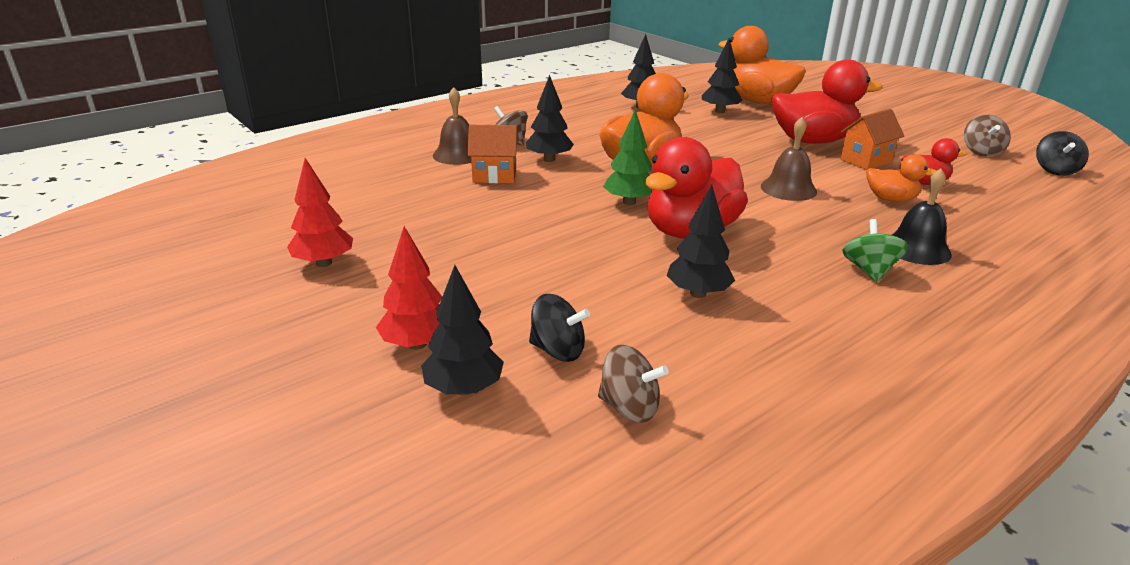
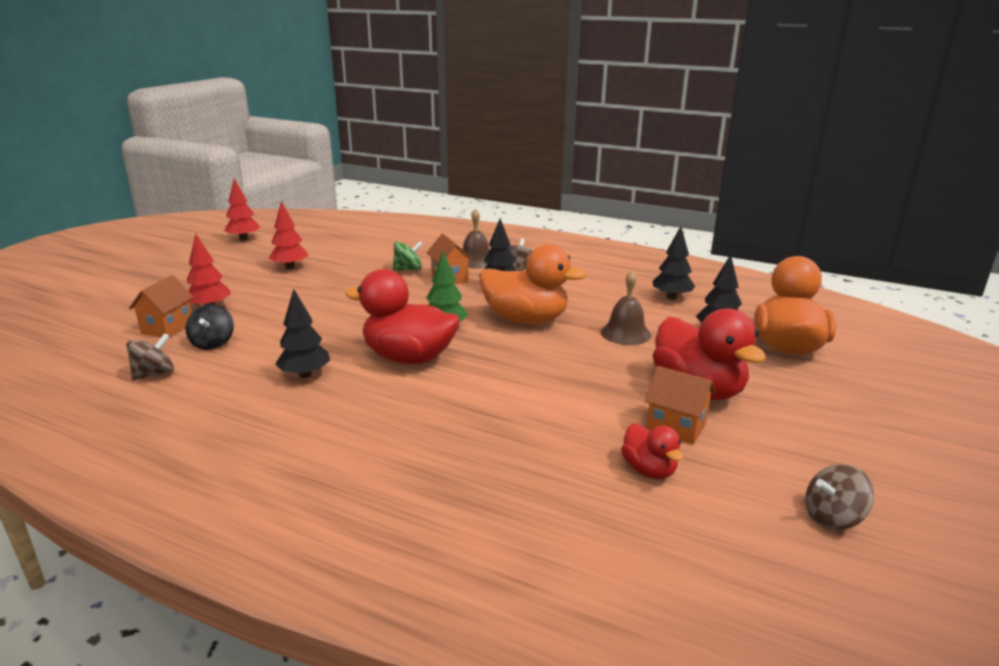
camera: 65 degrees right, 5 degrees down
black tree [421,265,504,396] -> orange house [129,275,194,337]
brown spinning top [598,345,669,423] -> brown spinning top turned 135 degrees counterclockwise [126,333,174,380]
brown bell [761,117,817,201] -> brown bell moved to [601,271,651,345]
green spinning top [842,219,908,282] -> green spinning top moved to [393,241,423,271]
orange duck [866,154,936,202] -> none
black bell [892,168,952,265] -> none
black spinning top [1036,131,1089,176] -> none
none -> red tree [224,179,260,241]

